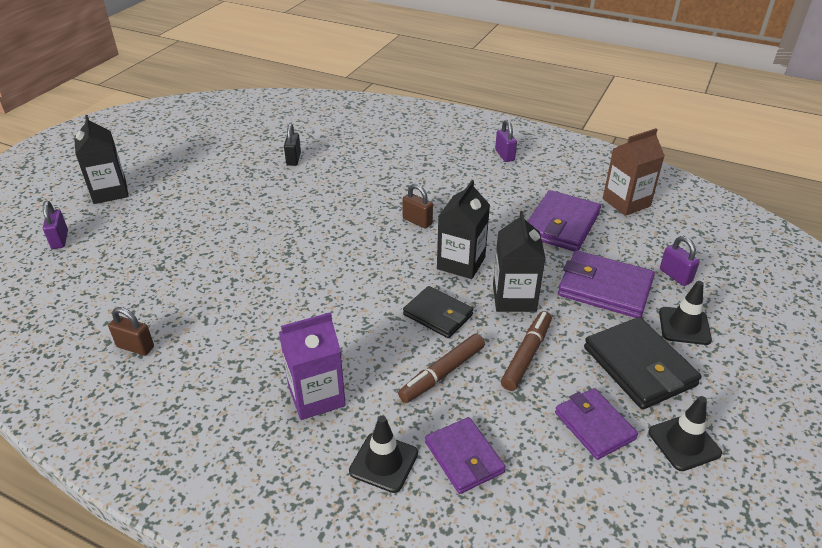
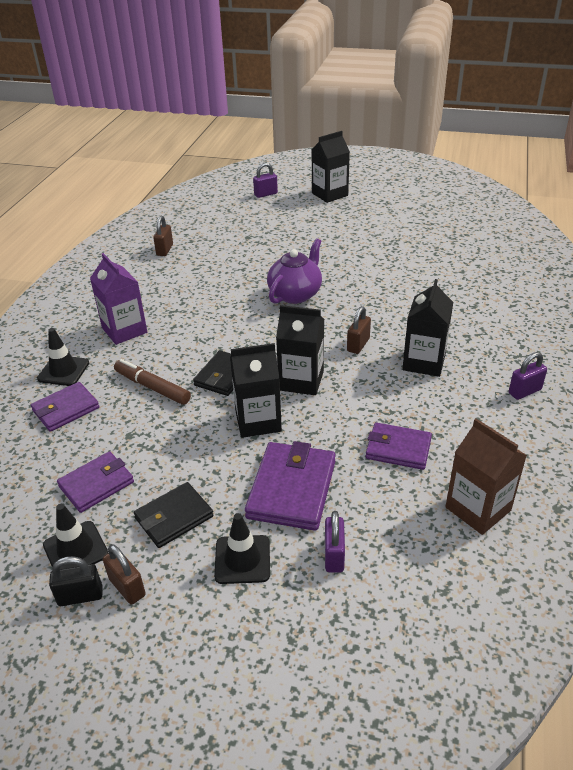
camera: 80 degrees right, 0 degrees up
black padlock [284,123,301,166] -> black padlock moved to [49,556,103,606]
brown marker [501,311,552,391] -> none
purple wallet [527,190,601,252] -> purple wallet [366,422,432,470], size x0.66
black wallet [584,317,702,410] -> black wallet [134,482,214,548], size x0.66
purple padlock [660,236,700,286] -> purple padlock turned 45 degrees counterclockwise [325,511,345,573]
none -> brown padlock [103,544,146,605]
none -> purple teapot [267,238,322,304]
none -> black carton [402,279,453,377]

